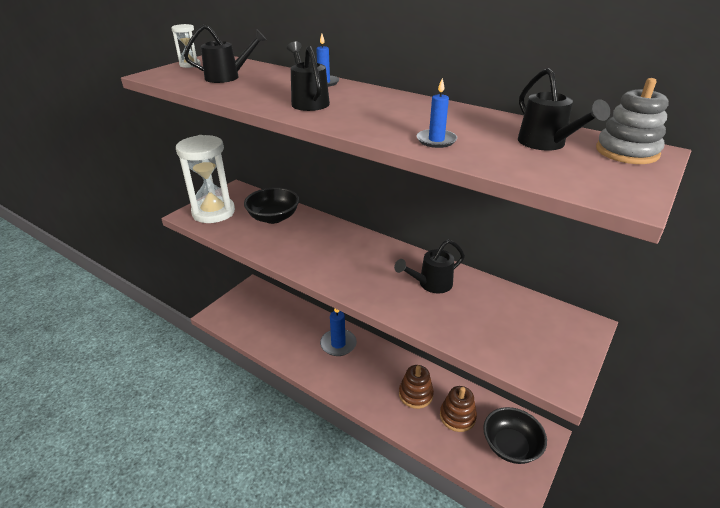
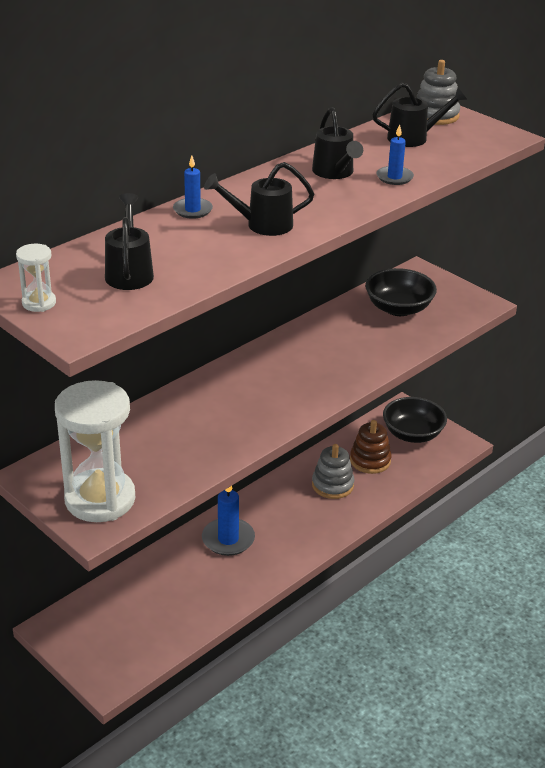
camera: 80 degrees left, 0 degrees up
black bowl [244,187,299,224] -> black bowl moved to [365,268,437,316]
black watering can [394,239,465,293] -> black watering can moved to [312,107,363,179]
brown stacking toy [399,365,434,409] -> grey stacking toy [312,444,354,499]

